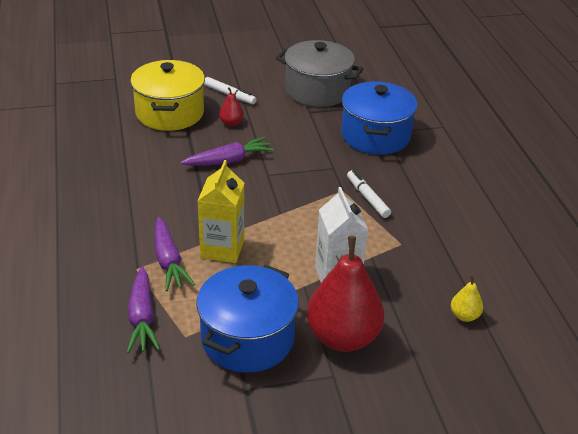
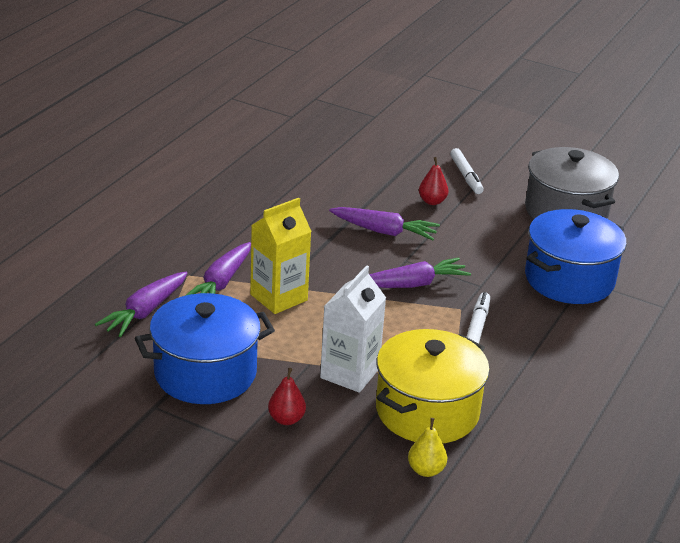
camera: 40 degrees right, 5 degrees down
yellow pot [130,60,205,131] -> yellow pot moved to [376,329,490,443]
red pear [307,236,384,352] -> red pear [268,368,306,425], size x0.43
none -> purple carrot [369,258,471,288]

